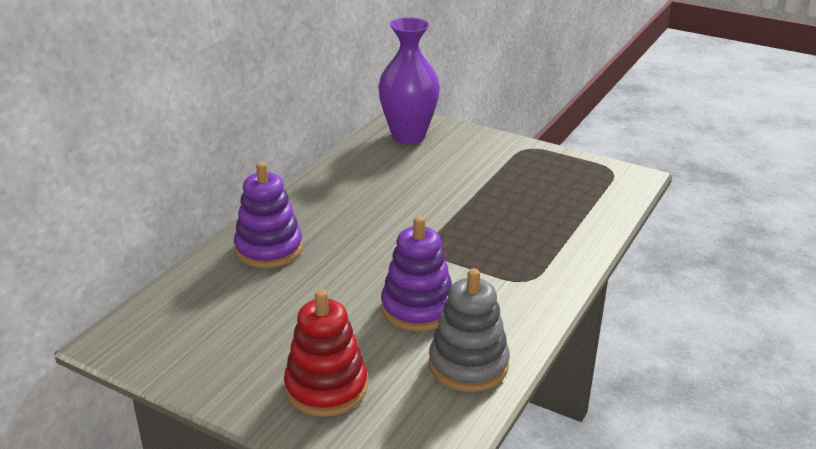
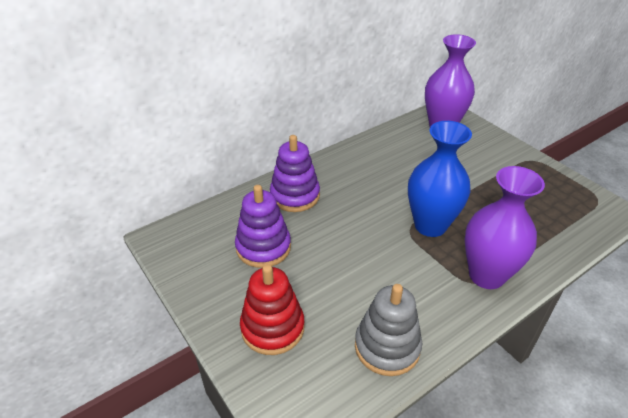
camera: 25 degrees right, 10 degrees up
purple stacking toy [381,216,452,331] -> purple stacking toy moved to [235,185,291,268]
none -> blue vase [408,121,472,237]
none -> purple vase [464,166,545,289]

